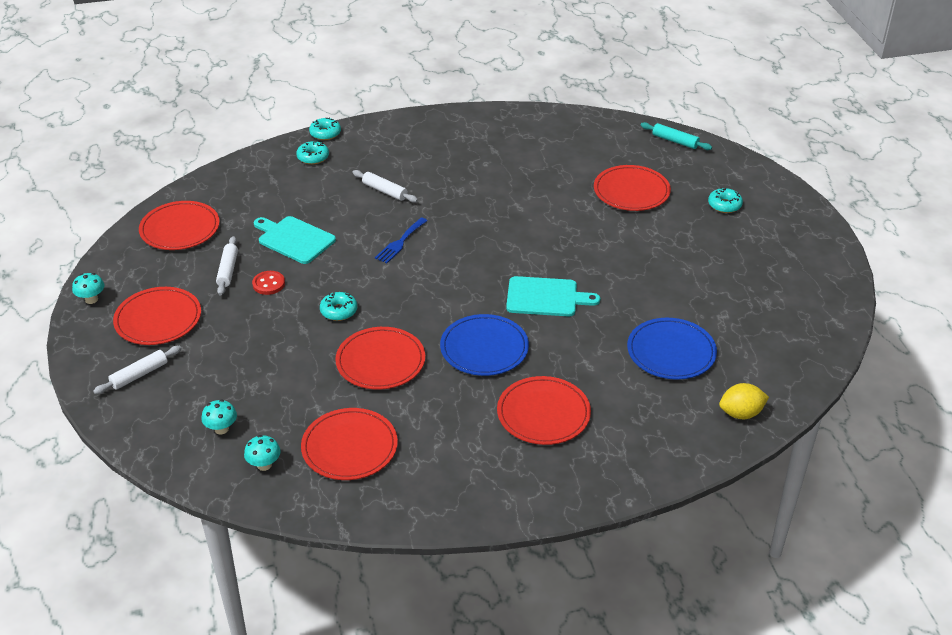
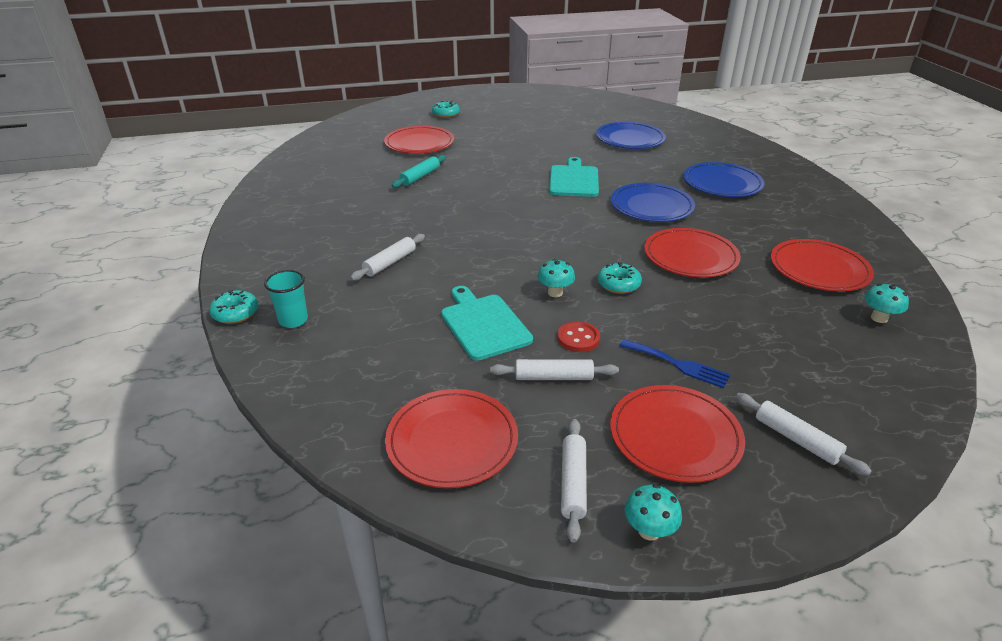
camera: 90 degrees left, 5 degrees down
turquoise mushroom [201,399,237,434] -> turquoise mushroom moved to [537,259,575,297]
turquoise cutting board [254,216,336,264] -> turquoise cutting board turned 120 degrees clockwise [441,286,533,360]
turquoise donut [296,141,329,165] -> turquoise cup [264,270,308,328]
blue fork [375,218,428,263] -> blue fork moved to [620,339,731,388]
red plate [497,376,591,445] -> blue plate [683,162,764,197]
turquoise rolling pin [641,122,712,150] -> turquoise rolling pin moved to [391,155,446,188]
yellow lemon [719,383,769,419] -> none
none -> white rolling pin [561,419,587,542]

